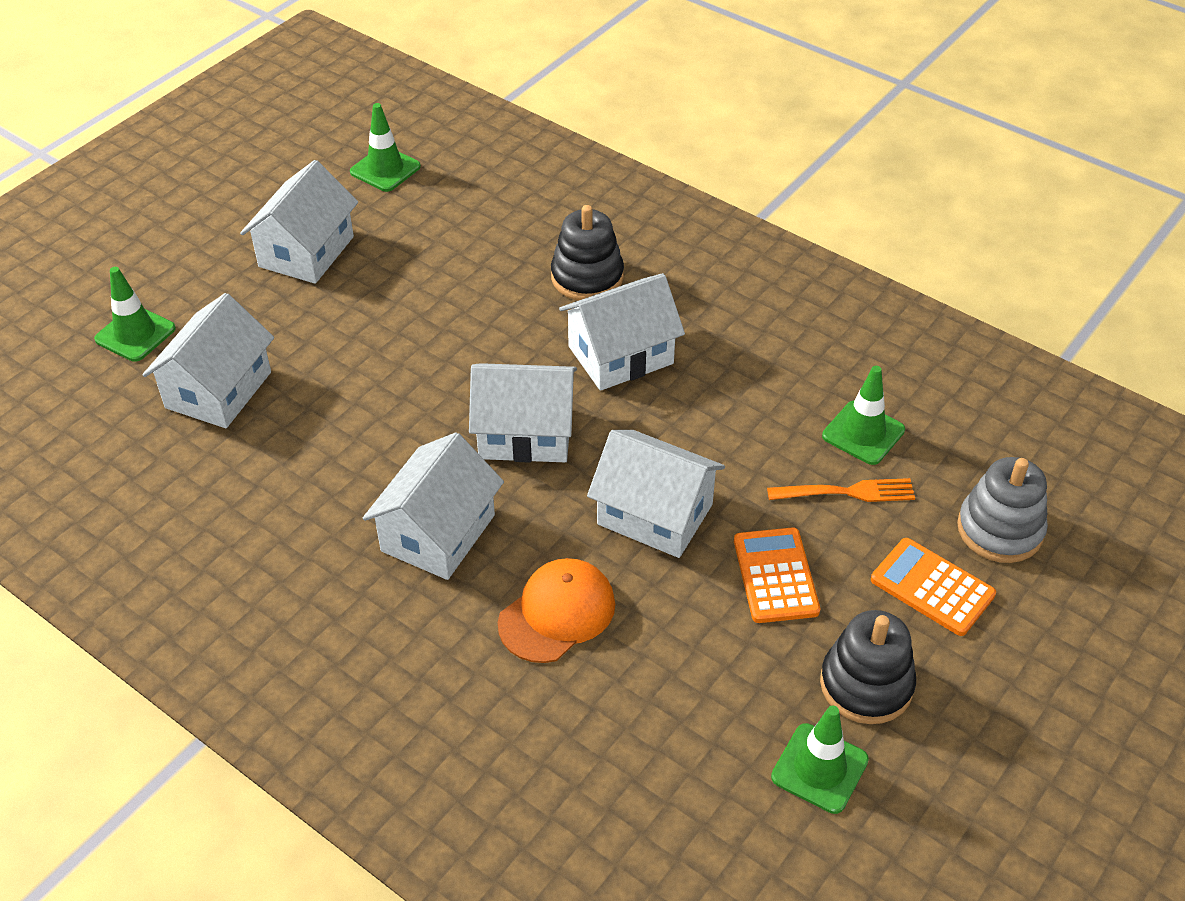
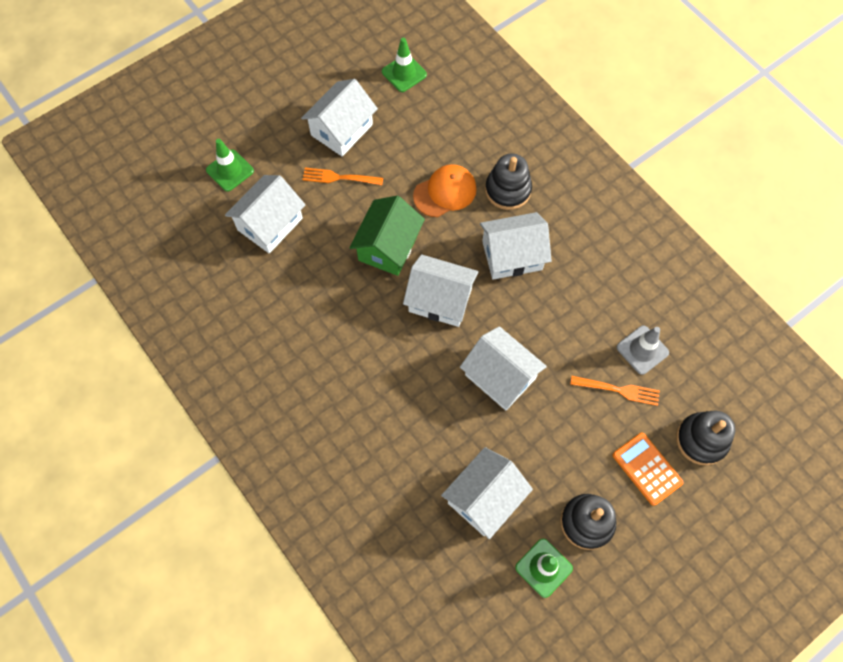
camera: 15 degrees right, 20 degrees up
white house [362,432,504,580] -> white house moved to [441,447,533,539]
orange cap [498,558,615,663] -> orange cap moved to [413,164,477,217]
orange calculator [734,528,820,623] -> none
green traffic cone [822,366,905,465] -> grey traffic cone [617,325,669,375]
grey stacking toy [957,457,1048,563] -> black stacking toy [676,411,735,465]
none -> orange fork [302,168,383,185]
none -> green house [349,196,425,276]

